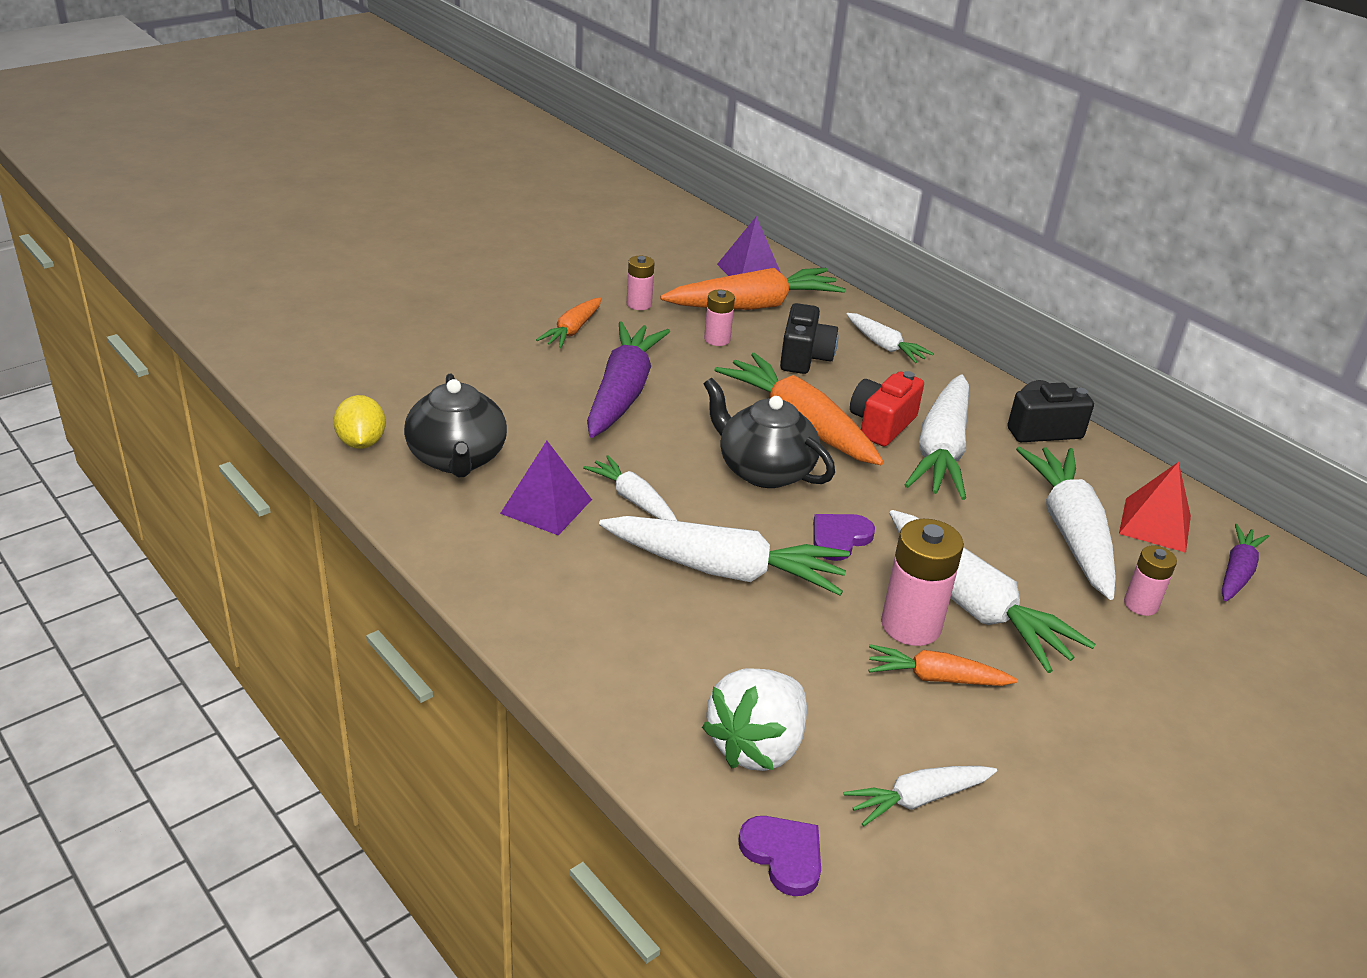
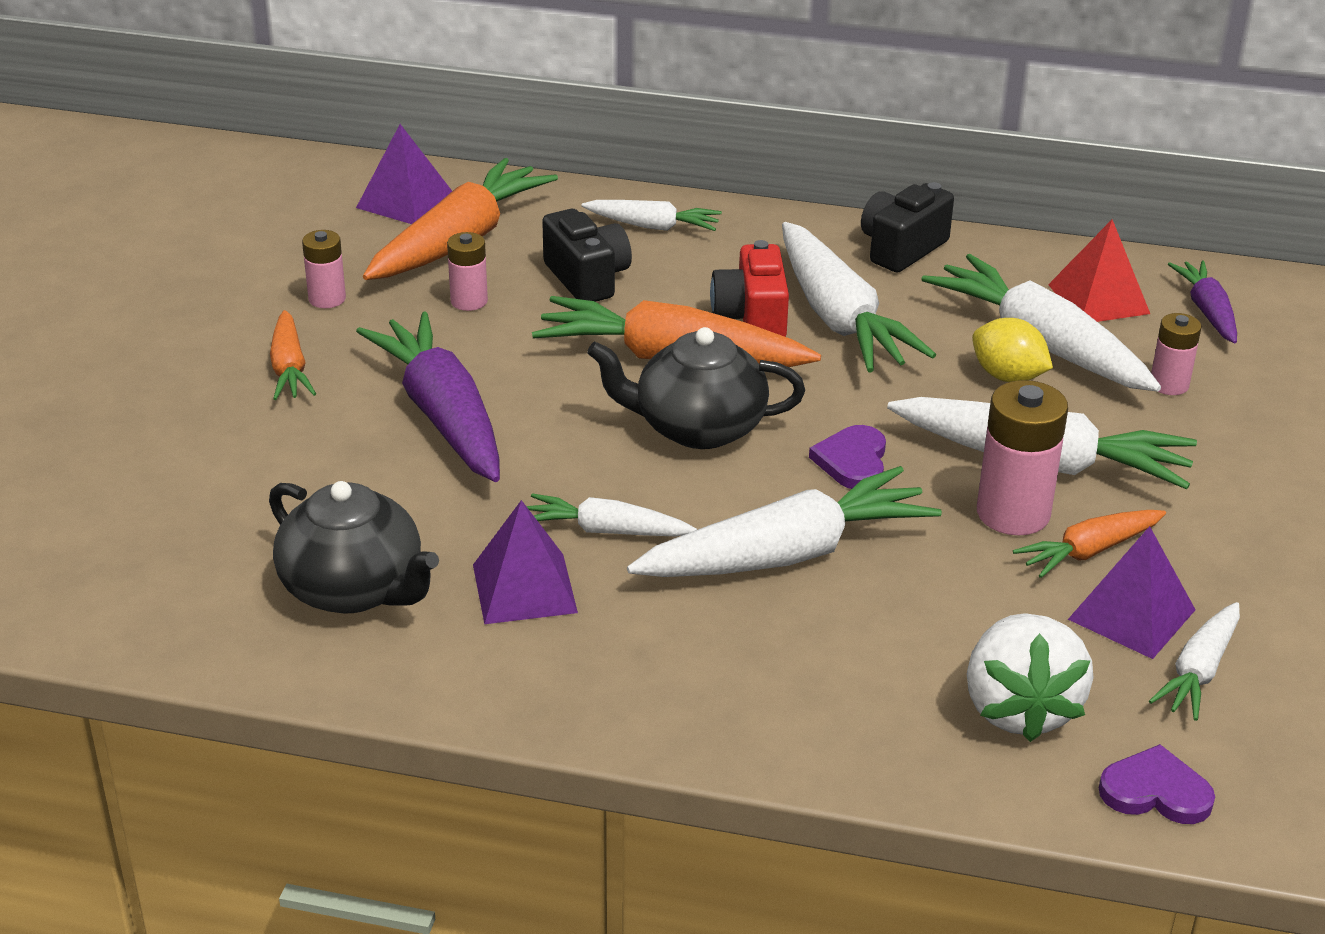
camera: 35 degrees left, 0 degrees up
yellow lemon [333,395,386,449] -> yellow lemon moved to [972,318,1053,382]
none -> purple pyramid [1068,526,1196,659]

